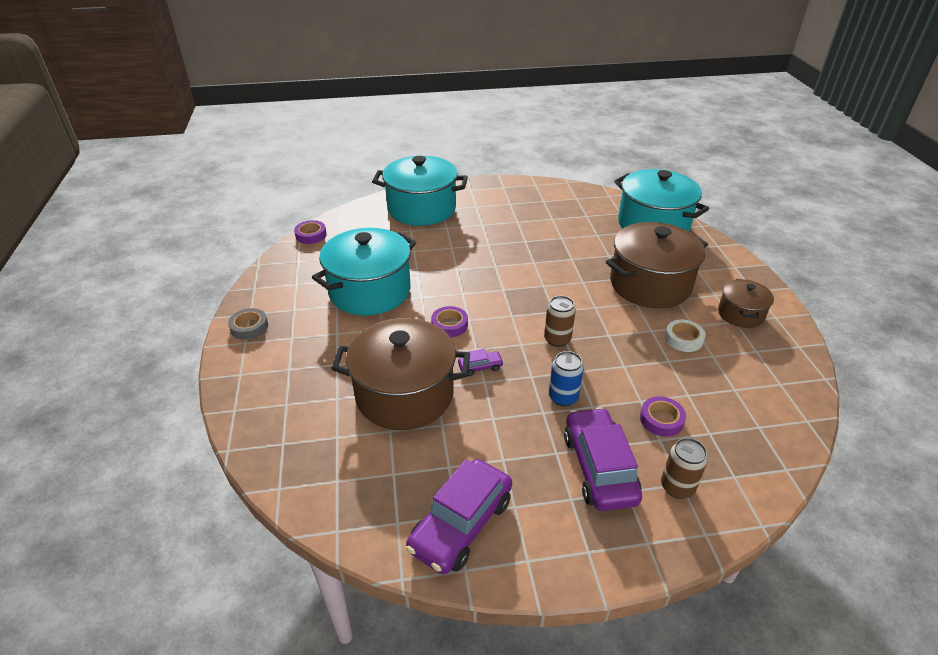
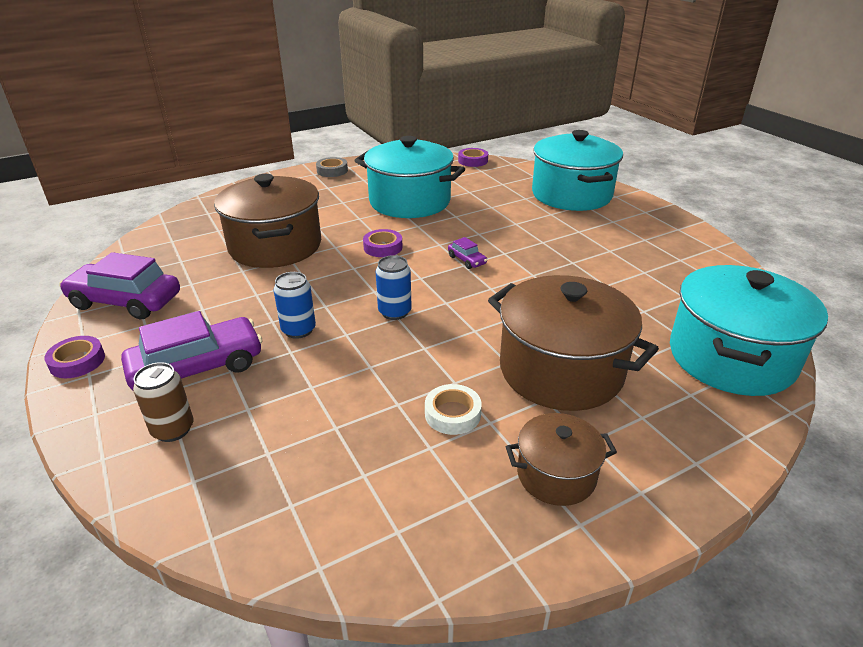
camera: 70 degrees right, 5 degrees down
purple car [458,349,504,376] -> purple car moved to [448,237,487,269]
brown can [544,296,576,347] -> blue can [376,255,412,320]
purple tape [640,396,686,437] -> purple tape moved to [44,336,105,378]

